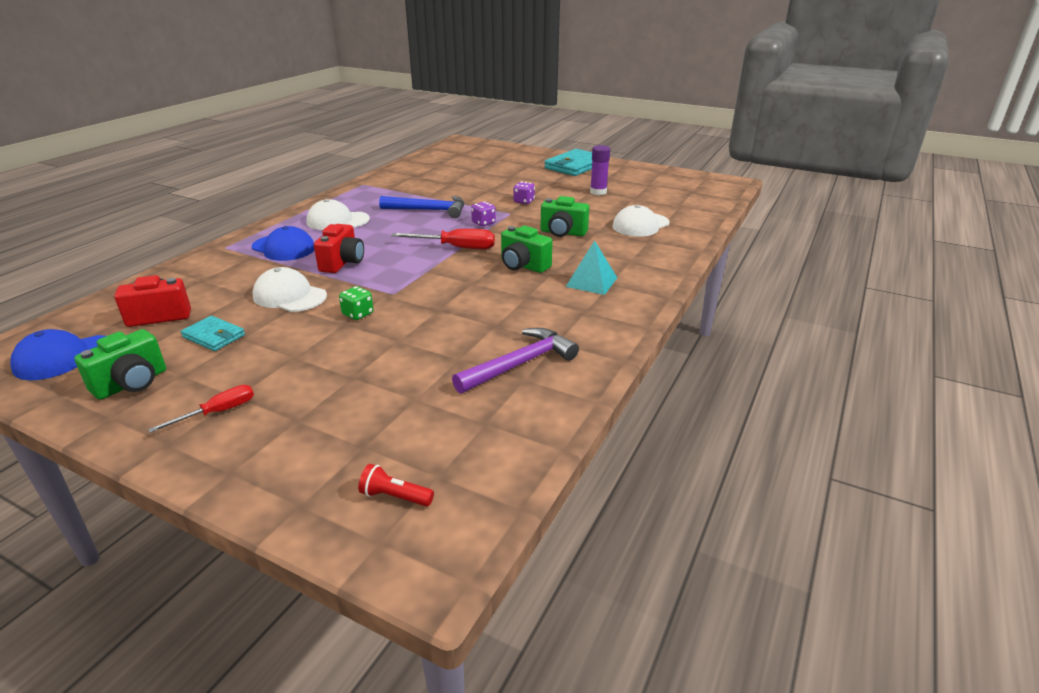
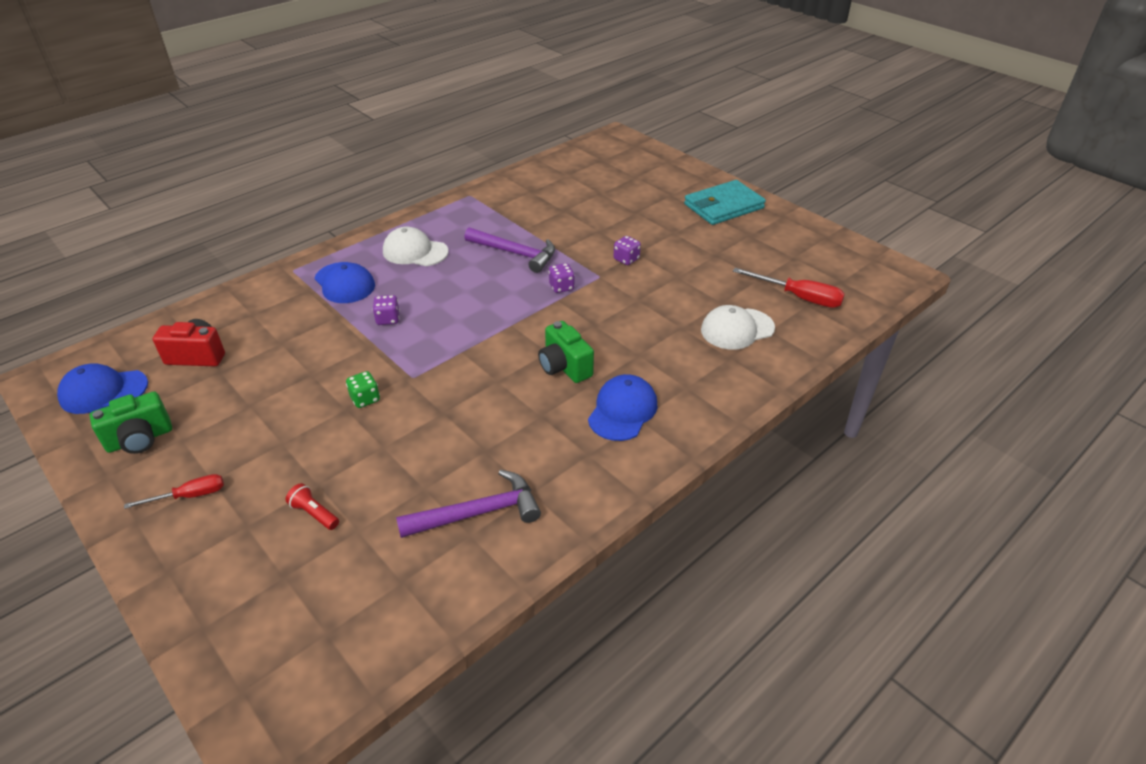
camera: 20 degrees right, 10 degrees up
turquoise wallet [181,316,245,351] -> none
white cap [252,267,327,312] -> none
red camera [314,224,364,273] -> purple dice [373,295,400,325]
red flashlight [358,464,434,507] -> red flashlight moved to [285,483,339,530]
blue hammer [379,196,464,218] -> purple hammer [464,227,555,273]
red screwdriver [391,229,495,249] -> red screwdriver moved to [733,268,845,308]
green camera [541,196,589,237] -> none
turquoise pyramid [566,240,617,295] -> blue cap [588,374,658,441]
purple glue stick [590,145,610,195] -> none

